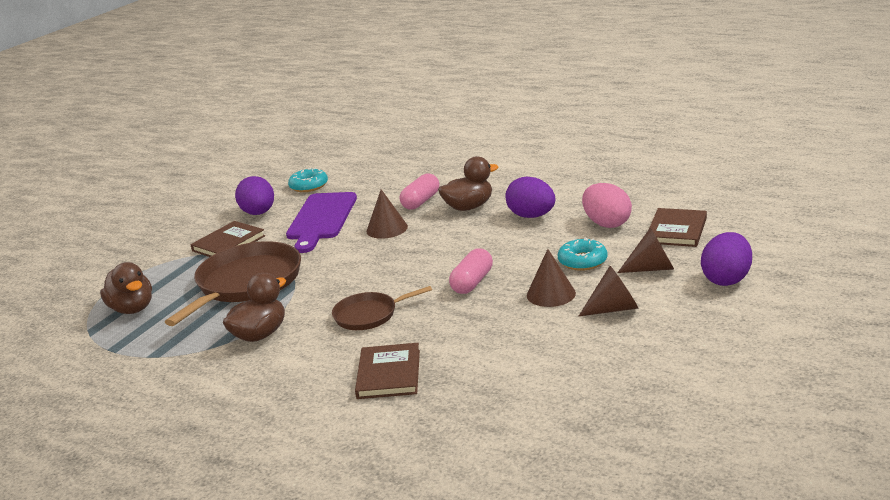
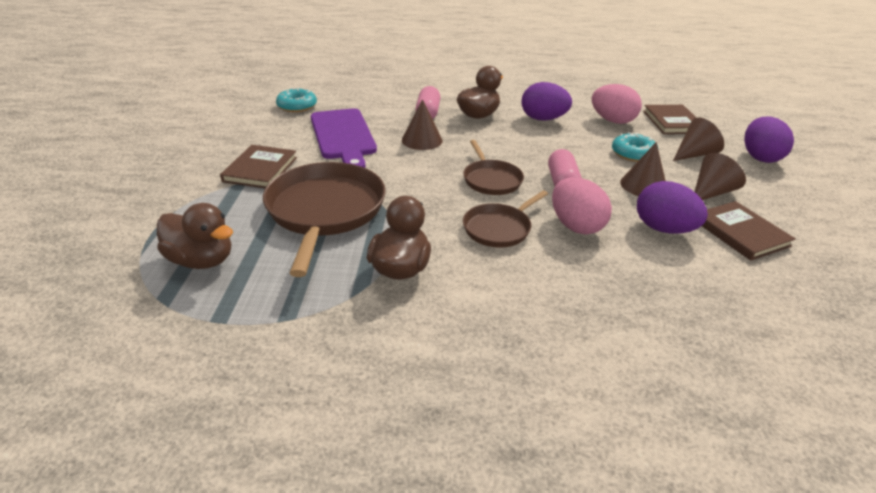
camera: 30 degrees left, 10 degrees up
purple egg [235,176,274,215] -> purple egg moved to [637,181,708,234]
brown book [355,343,420,399] -> brown book moved to [702,201,796,261]
none -> brown pan [463,140,524,195]
none -> pink egg [552,177,612,235]

